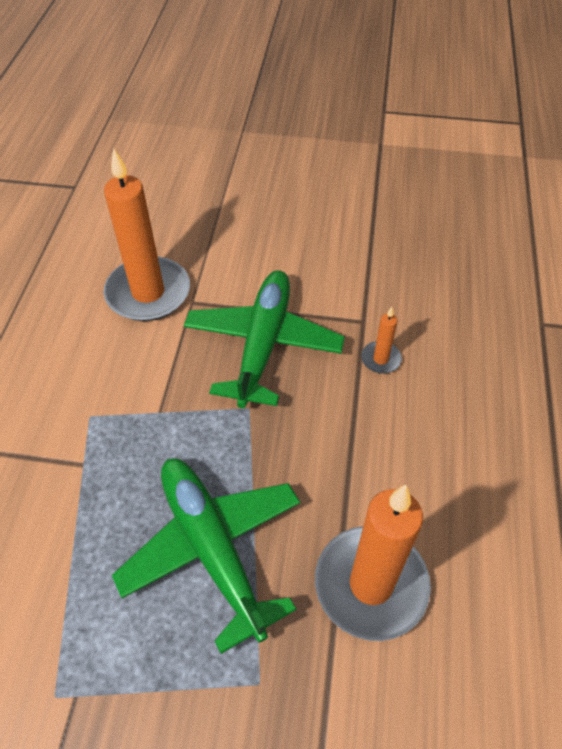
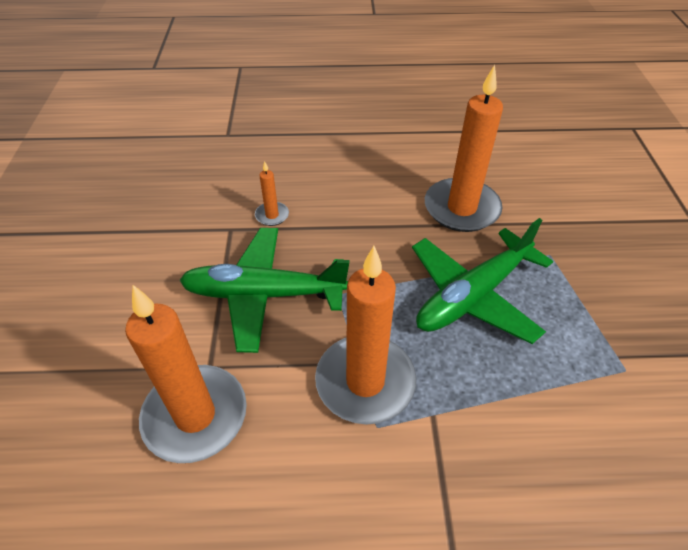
camera: 100 degrees left, 5 degrees down
none -> orange candle [315,246,416,425]

